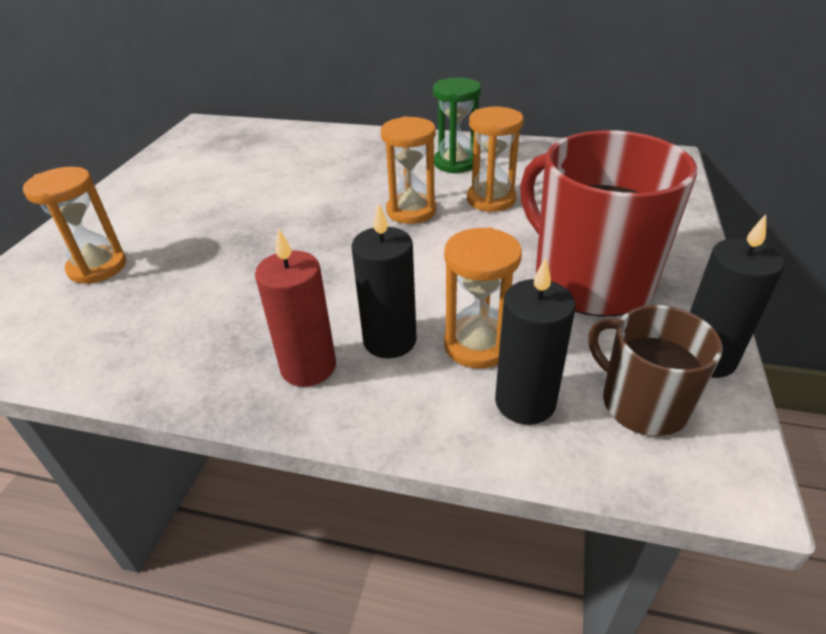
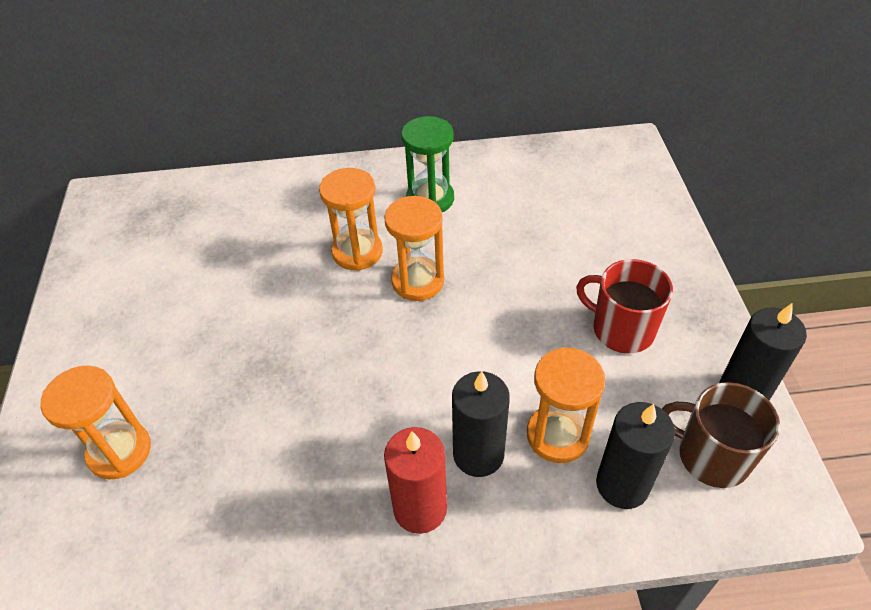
camera: 20 degrees left, 10 degrees up
orange hourglass [467,107,524,212] -> orange hourglass moved to [319,168,383,271]
red mug [520,130,697,317] -> red mug [576,259,673,354], size x0.57

